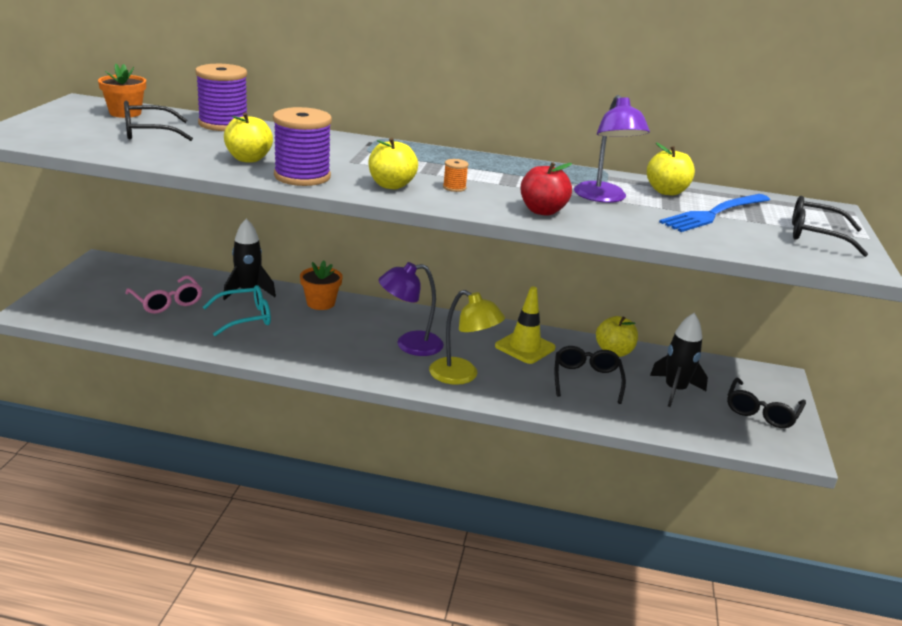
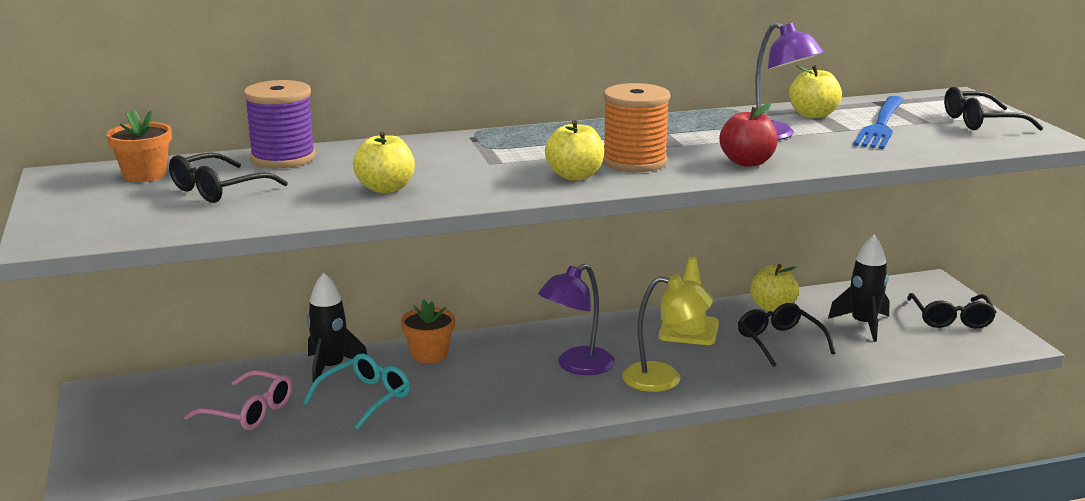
camera: 25 degrees left, 5 degrees down
purple spool [273,107,332,186] -> none
orange spool [443,159,469,192] -> orange spool [603,83,670,172], size x2.35

